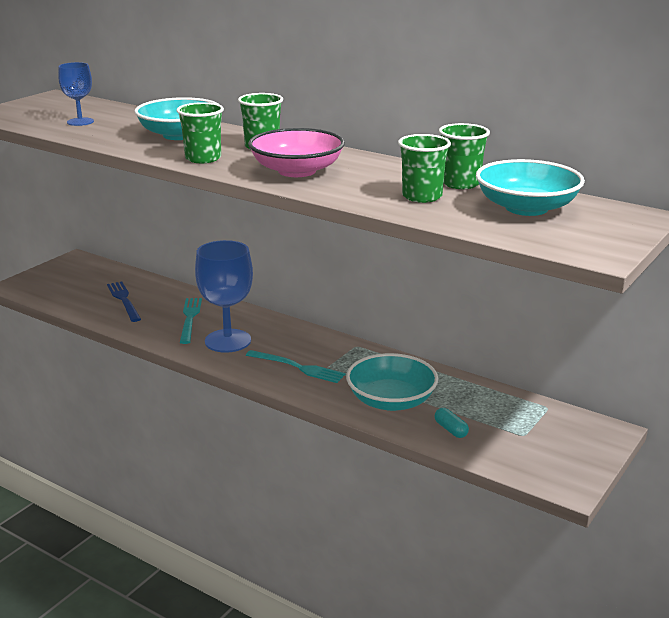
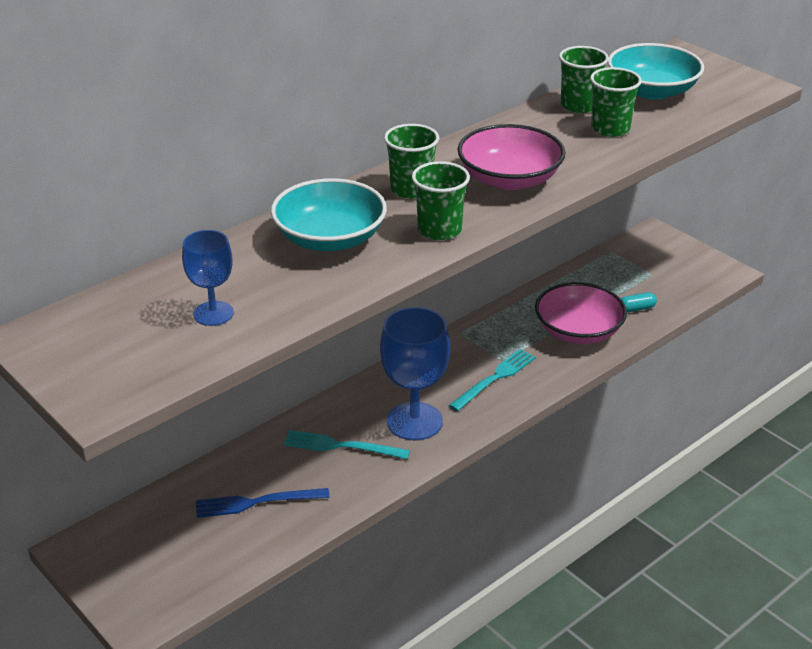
camera: 75 degrees left, 10 degrees up
turquoise bowl [346,353,438,411] -> pink bowl [535,282,627,344]

